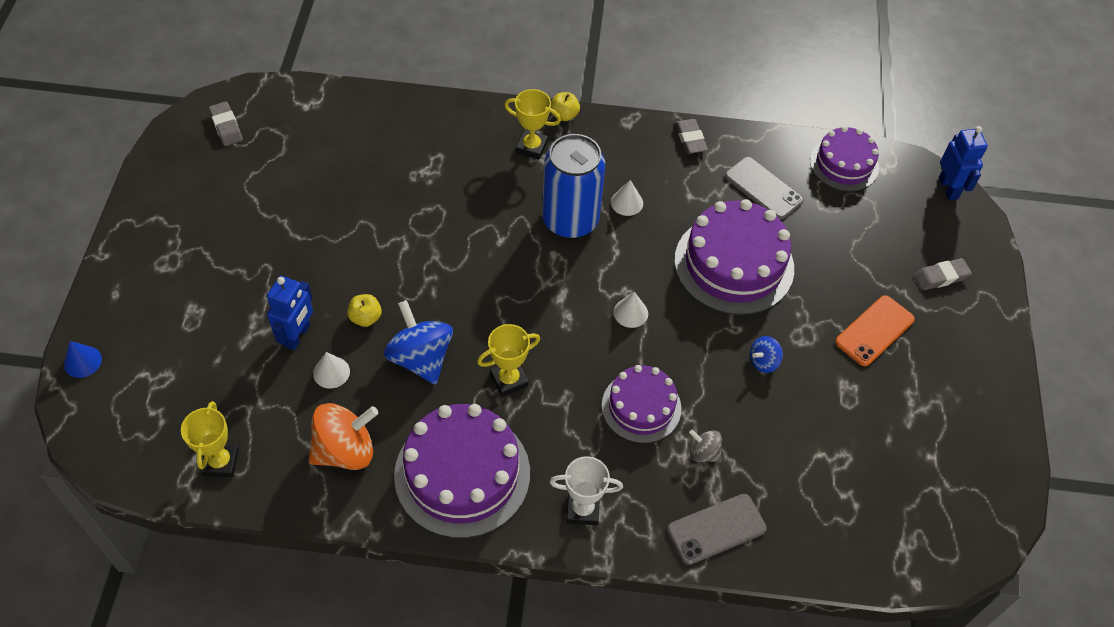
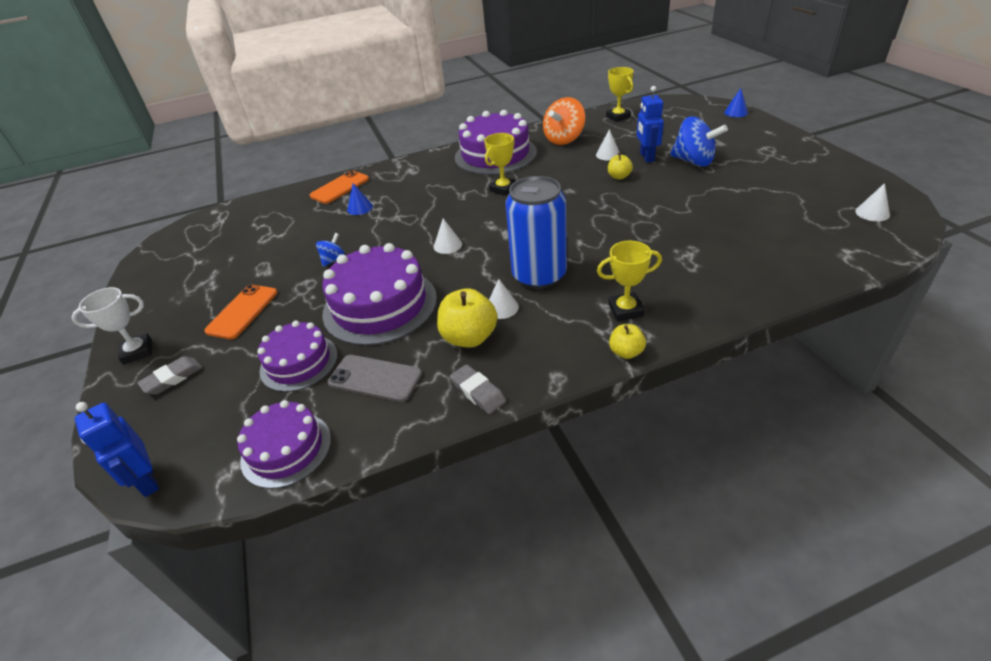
camera: 160 degrees right, 15 degrees down
grey eraser [209,102,243,146] -> white cone [855,183,890,221]
blue spinning top [384,300,453,385] -> blue spinning top moved to [670,116,728,166]
white trophy [550,456,623,525] -> white trophy moved to [72,287,152,365]
purple cake [602,365,682,443] -> purple cake moved to [257,321,338,392]
grey phone [667,494,767,565] -> orange phone [310,170,369,204]
grey spinning top [689,430,722,462] -> blue cone [347,183,373,215]
none -> yellow apple [437,288,498,348]

